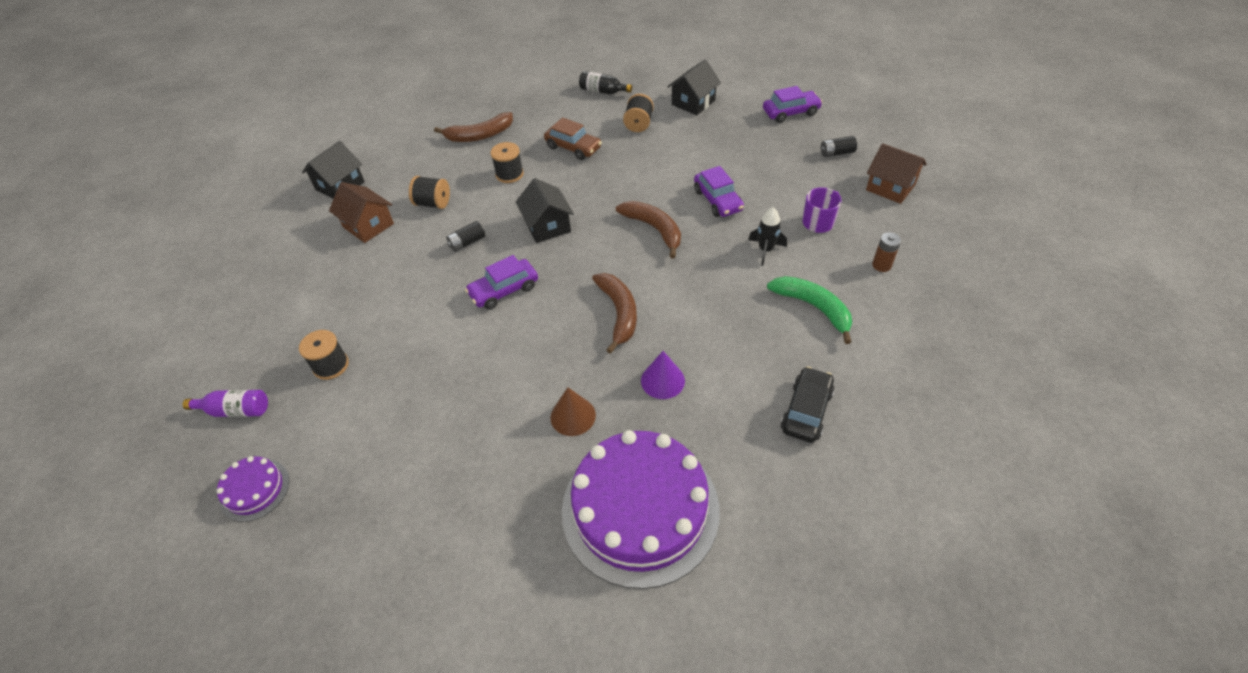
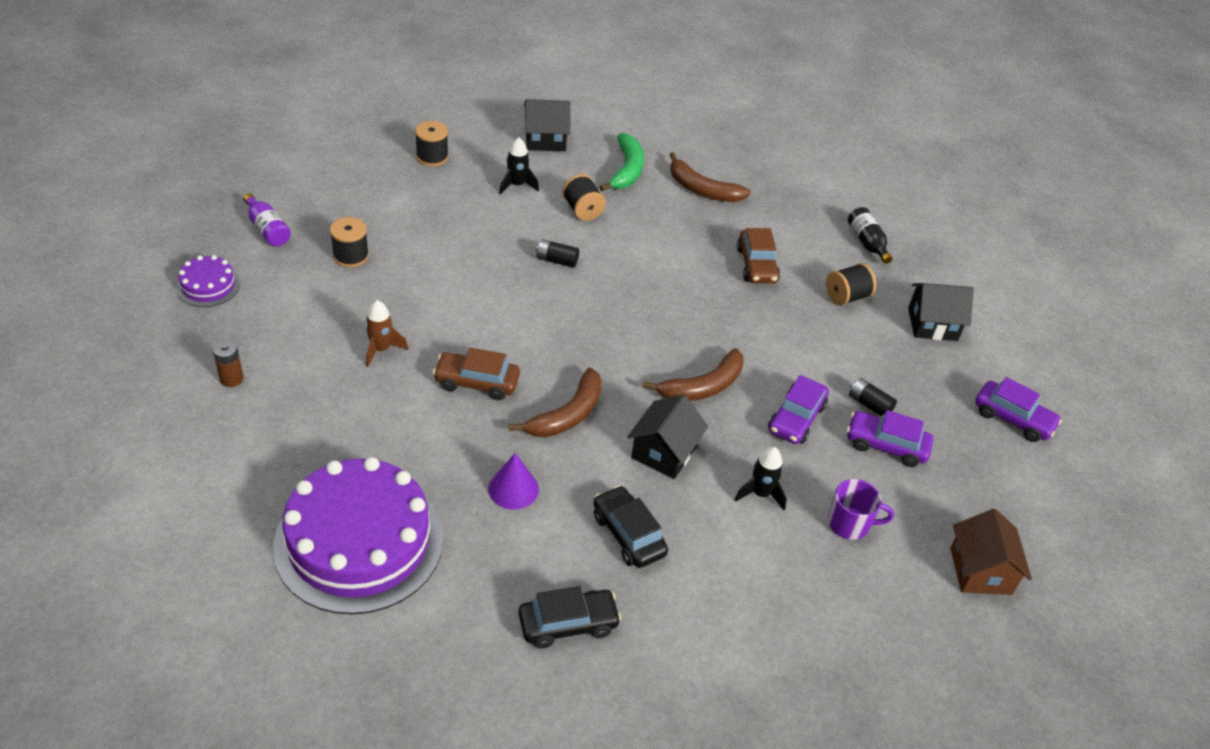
camera: 45 degrees right, 5 degrees down
brown house [329,182,394,243] -> black rocket [499,138,539,195]
purple car [465,255,538,310] -> purple car moved to [847,410,933,467]
black spool [490,142,524,183] -> black spool moved to [415,121,449,167]
black house [516,178,574,243] -> black house moved to [627,394,708,479]
brown cone [551,388,596,436] -> none
brown banana [616,201,681,258] -> brown banana turned 45 degrees clockwise [643,348,744,401]
green banana [767,276,852,344] -> green banana moved to [600,133,644,191]
black battery [821,136,857,157] -> black battery moved to [849,378,897,416]
brown battery [872,232,901,272] -> brown battery moved to [213,340,244,387]
none -> brown rocket [365,300,408,367]
none -> brown car [433,347,520,400]
none -> black car [593,485,668,568]

